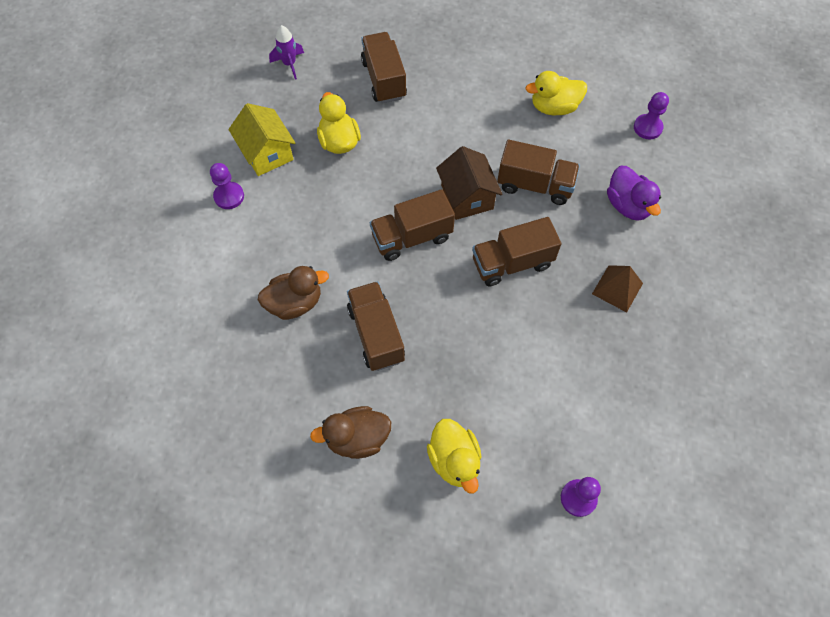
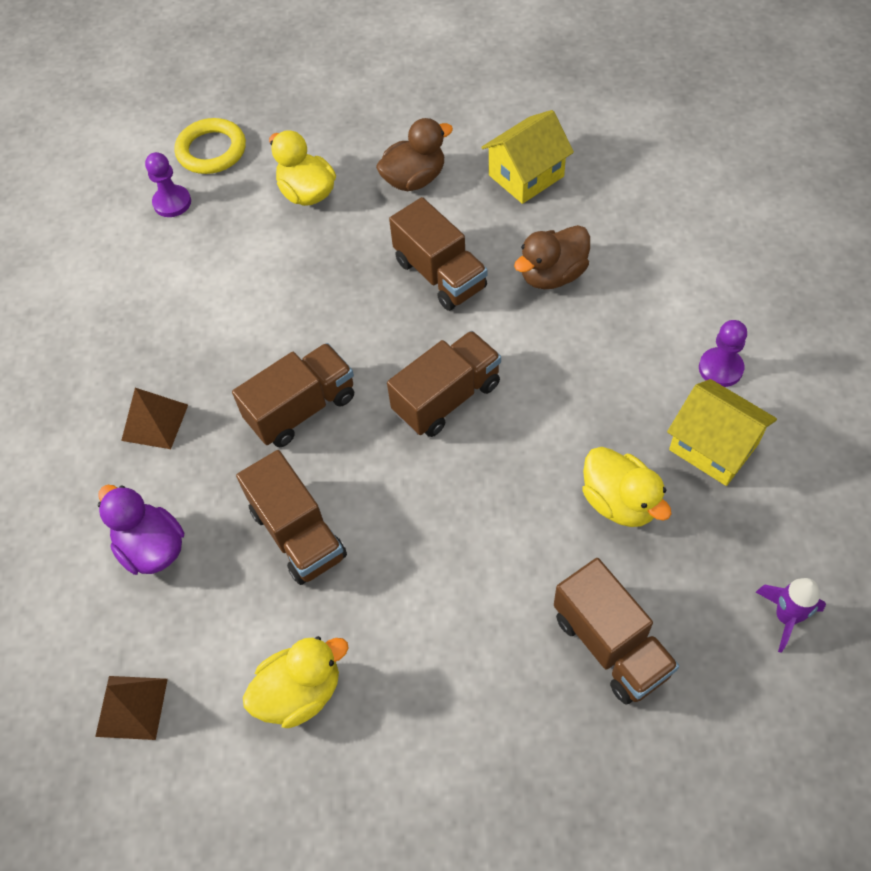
camera: 165 degrees right, 5 degrees down
brown house [436,146,503,220] -> none
brown truck [497,140,580,205] -> brown truck turned 120 degrees counterclockwise [236,450,347,585]
purple pawn [634,92,669,139] -> brown pyramid [95,676,168,740]
none -> yellow ring [174,118,246,174]
none -> yellow house [481,110,574,204]

